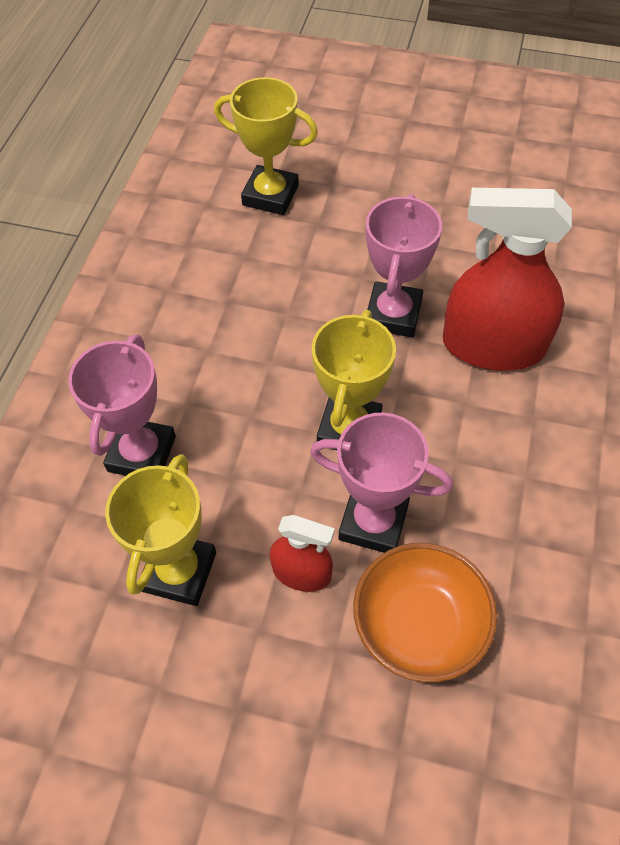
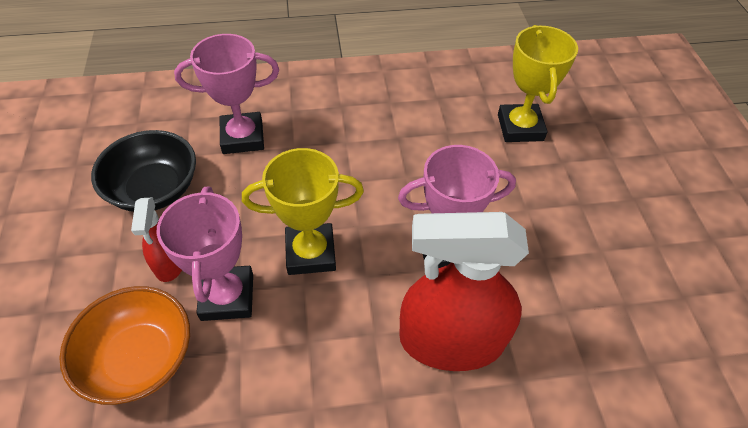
camera: 65 degrees right, 5 degrees down
yellow trophy [105,454,216,606] -> black bowl [91,130,196,212]
red spray bottle [443,188,572,371] -> red spray bottle turned 75 degrees counterclockwise [399,212,529,371]

